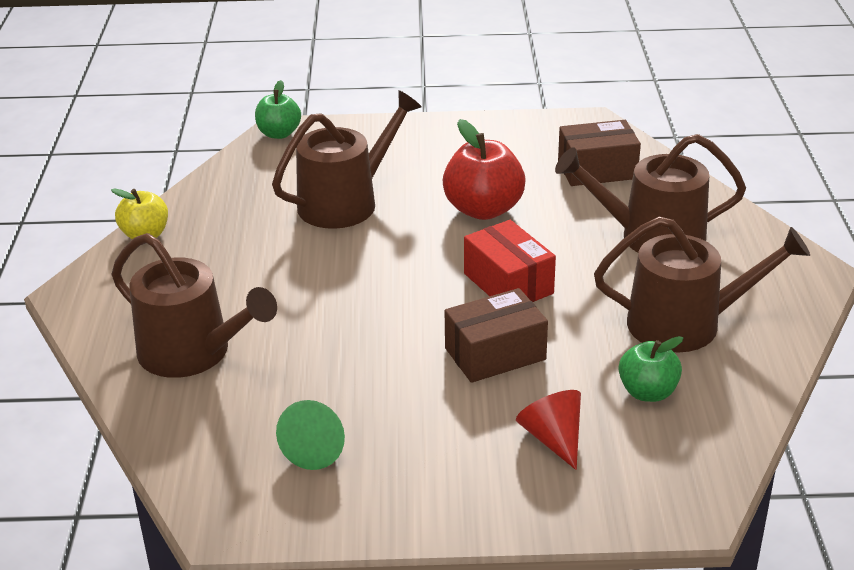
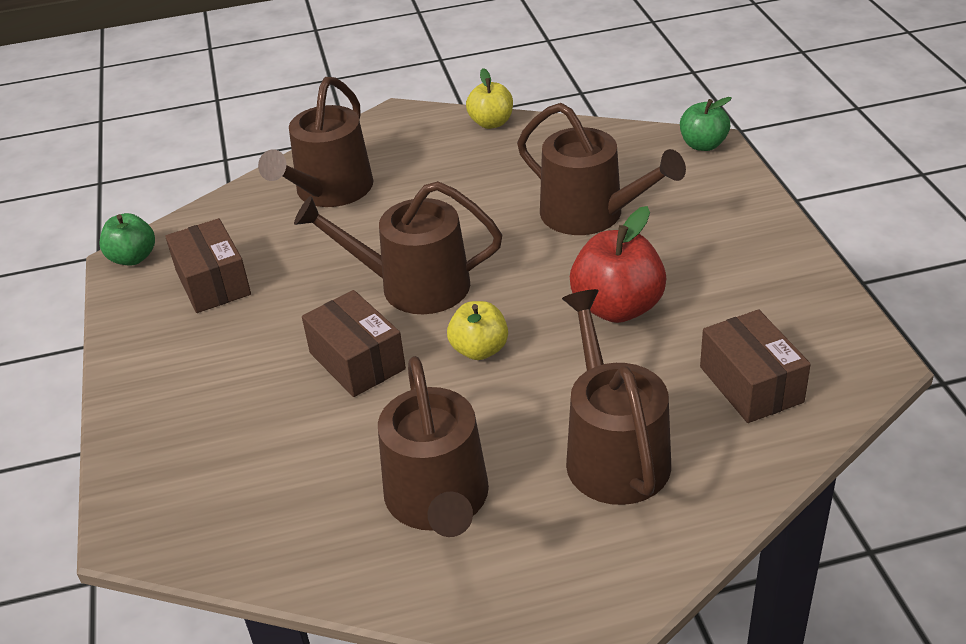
camera: 80 degrees right, 5 degrees up
green cone [276,400,345,470] -> brown box [165,218,251,313]
red box [464,220,556,302] -> yellow apple [447,301,508,360]
red cone [516,390,581,470] -> none
green apple [619,336,683,402] -> green apple moved to [100,213,155,266]
none -> brown watering can [294,181,502,314]

